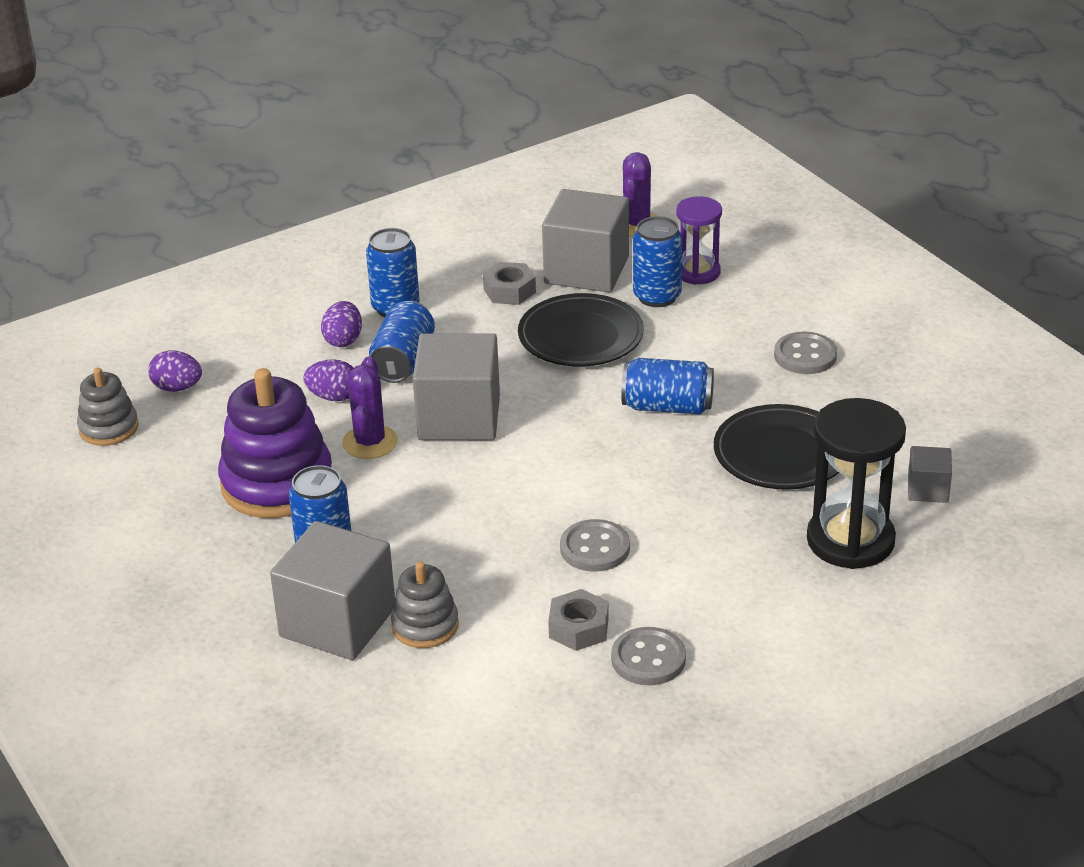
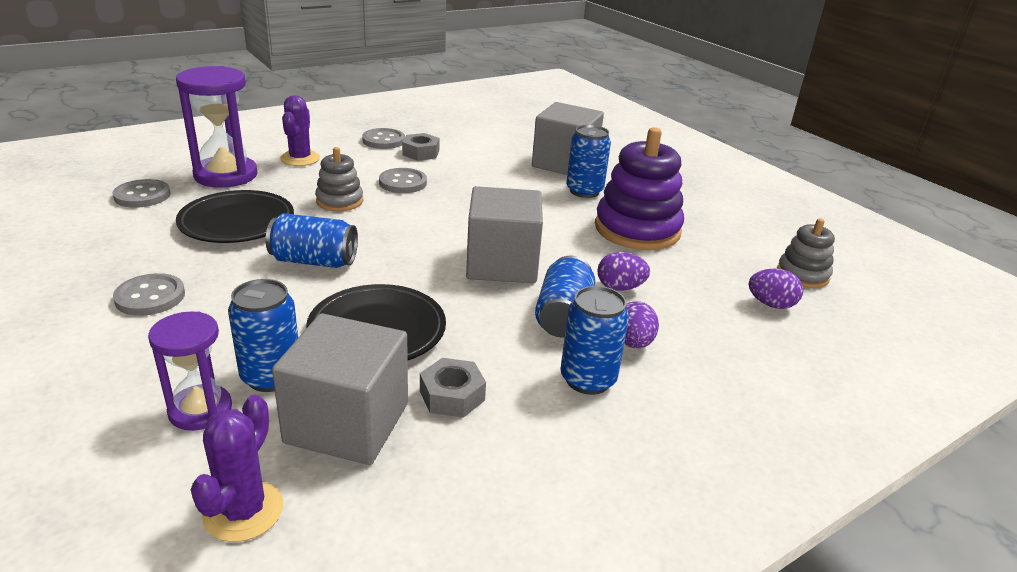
camera: 175 degrees right, 5 degrees down
purple cactus [342,356,398,459] -> purple cactus moved to [280,95,320,166]
grey stacking toy [391,561,459,648] -> grey stacking toy moved to [315,147,363,211]
black hourglass [807,398,906,569] -> purple hourglass [176,66,257,188]
grey cube [908,446,952,503] -> grey button [112,179,170,208]

